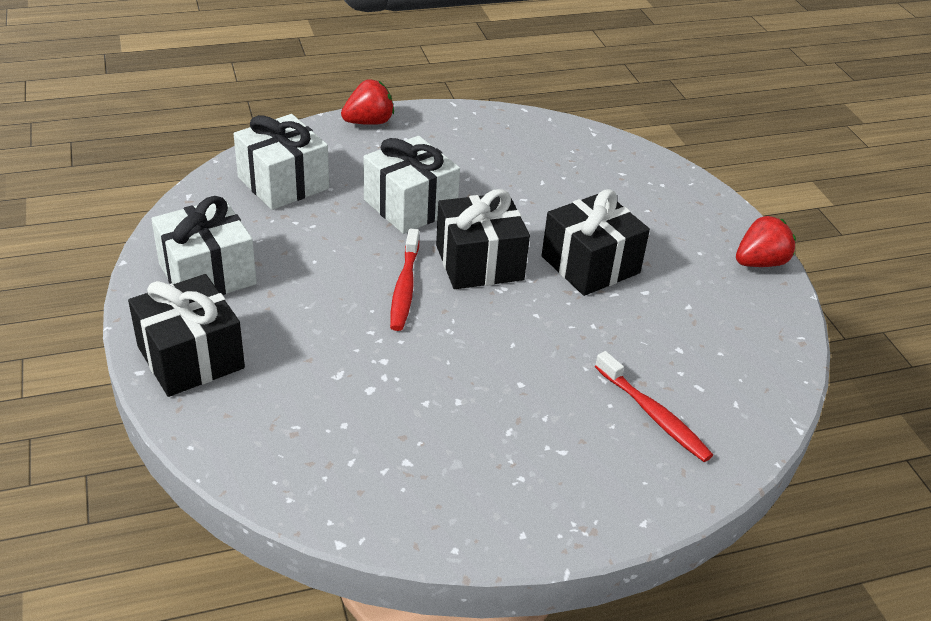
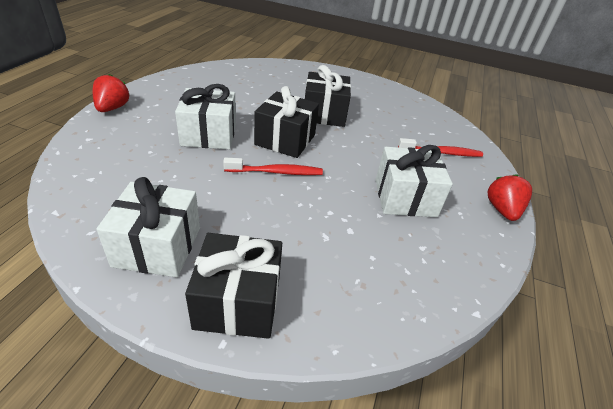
camera: 55 degrees left, 0 degrees up
white gift [234,114,329,210] -> white gift moved to [376,145,453,217]
red toothbrush [390,229,419,331] -> red toothbrush turned 45 degrees counterclockwise [223,158,323,175]
red strawberry [736,216,796,267] -> red strawberry moved to [487,174,532,221]

